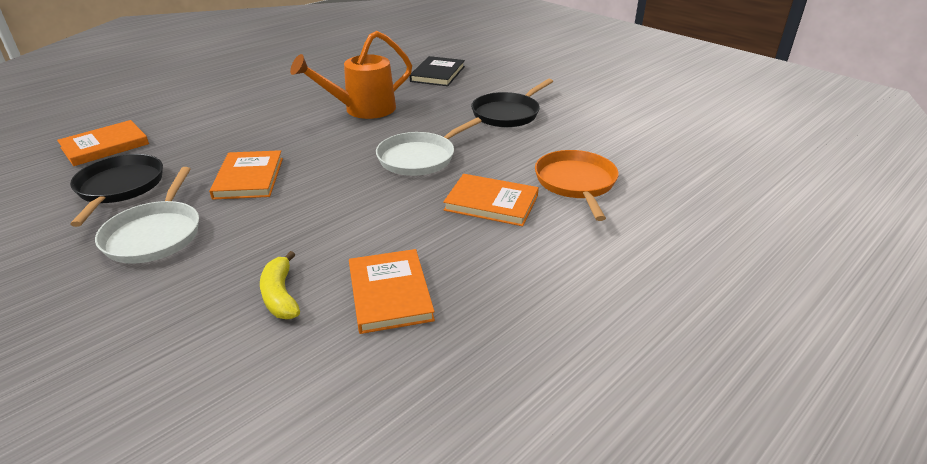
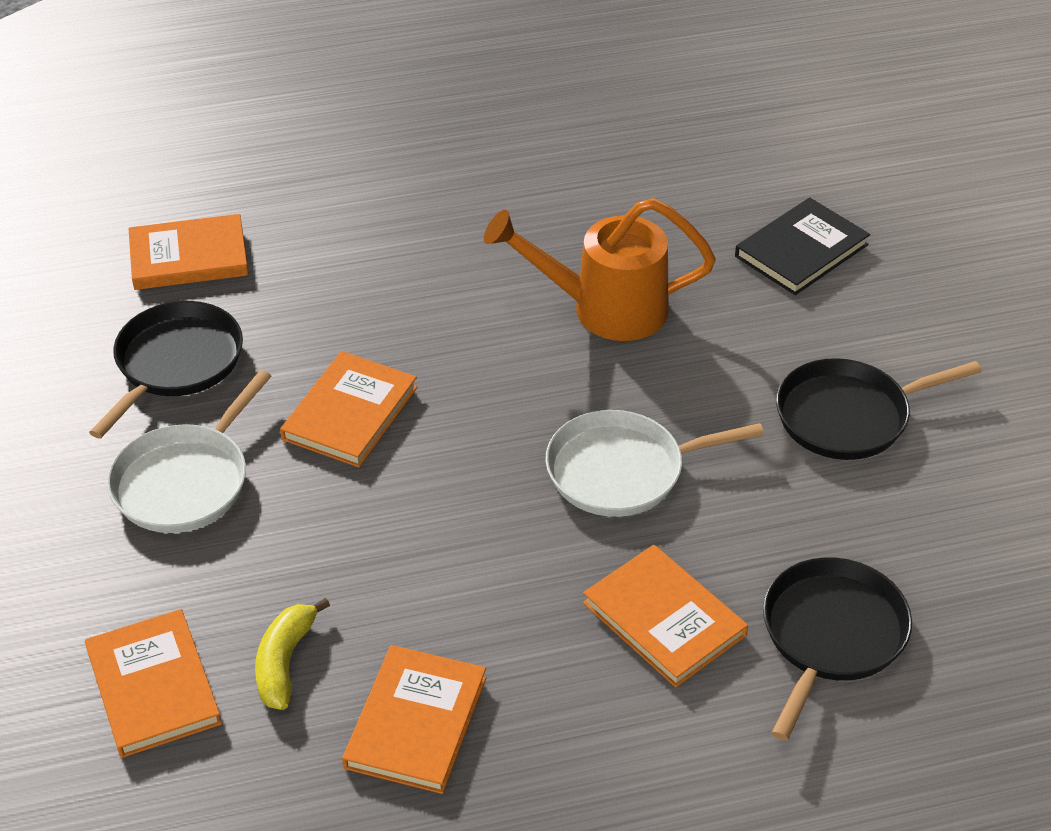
camera: 30 degrees right, 10 degrees up
orange pan [535,150,619,221] -> black pan [763,557,912,741]
none -> orange book [85,609,222,758]

